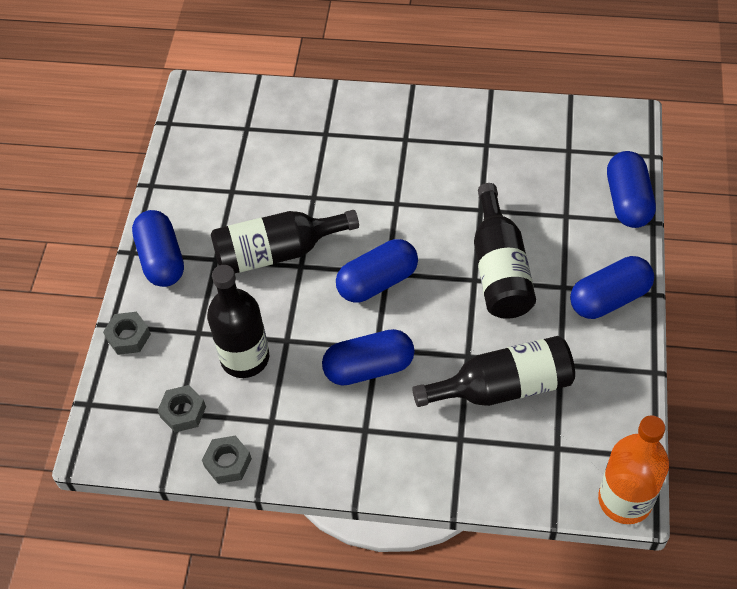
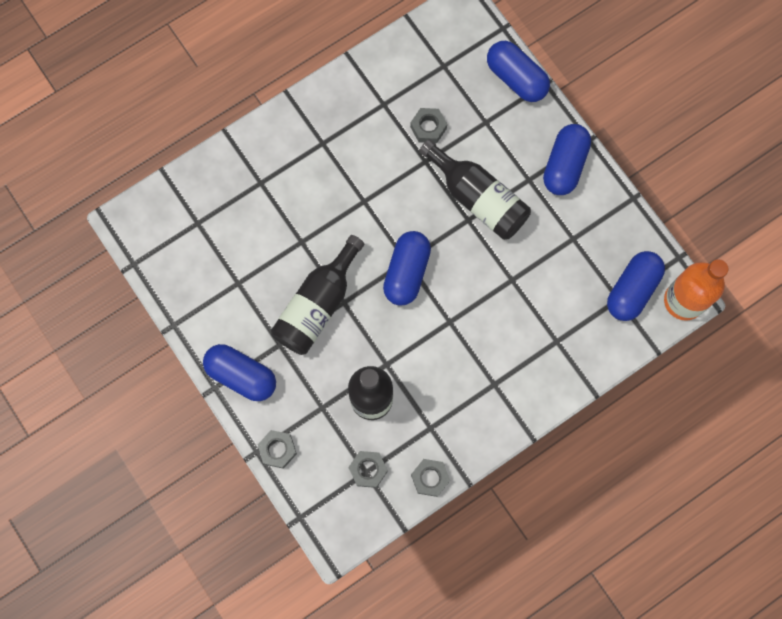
camera: 45 degrees left, 20 degrees up
blue capsule [322,329,415,386] -> blue capsule moved to [607,251,665,321]
black bottle [412,336,575,407] -> none
none -> grey nut [410,108,447,143]

